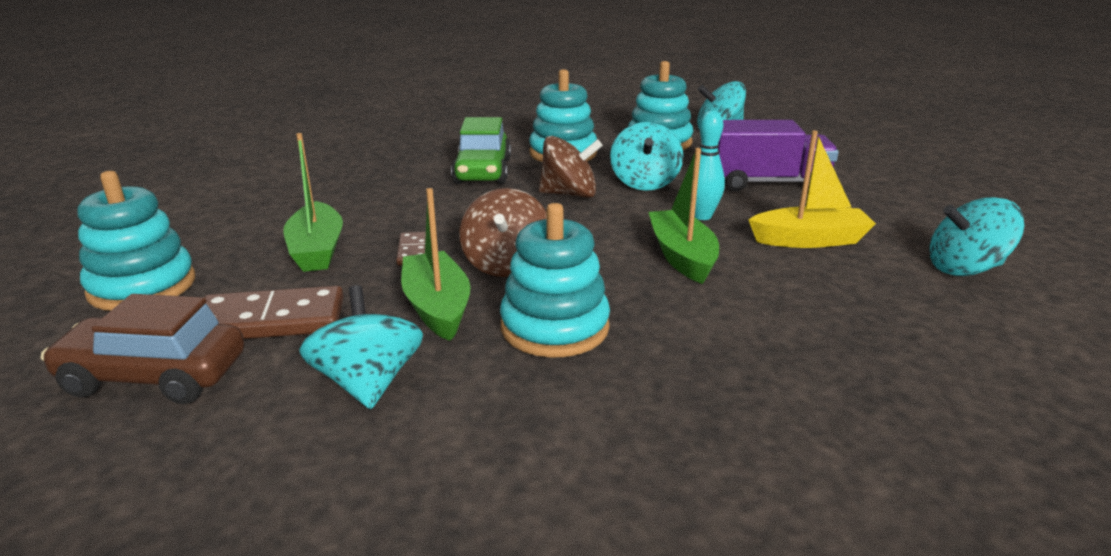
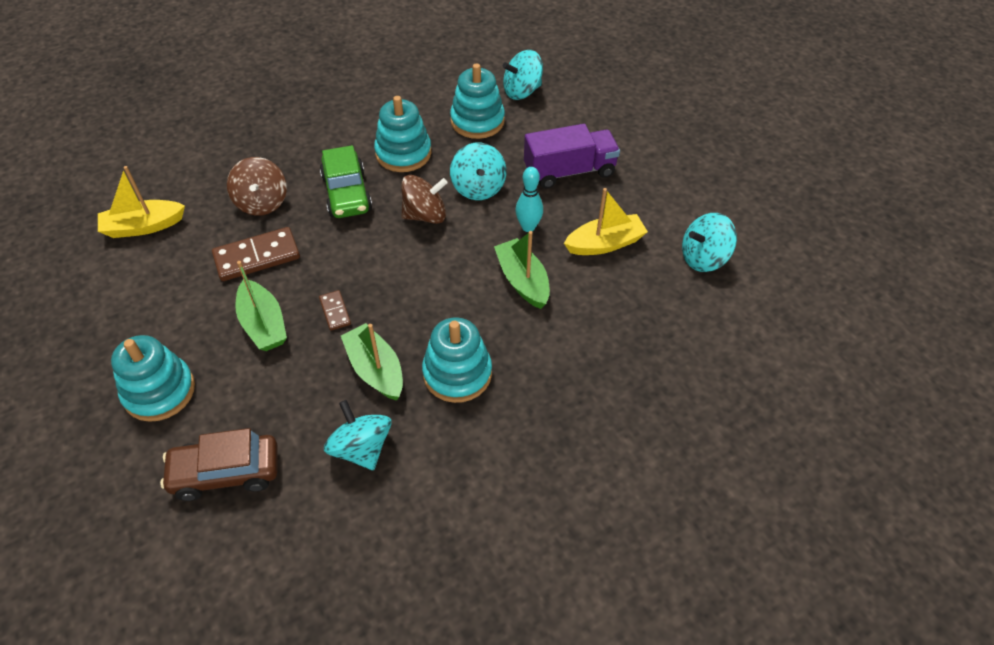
camera: 15 degrees left, 25 degrees up
brown domino [204,286,343,339] -> brown domino moved to [212,227,300,281]
brown spinning top [459,188,546,277] -> brown spinning top moved to [227,157,287,216]
none -> yellow boat [98,166,185,238]

